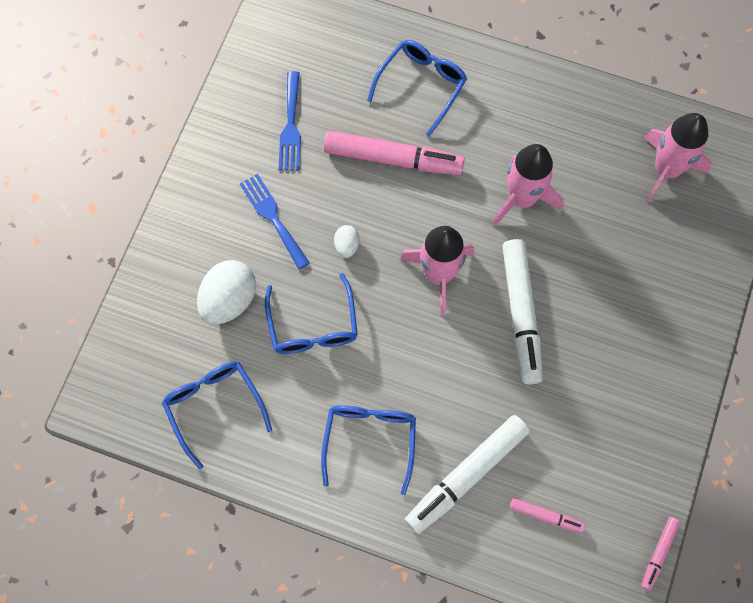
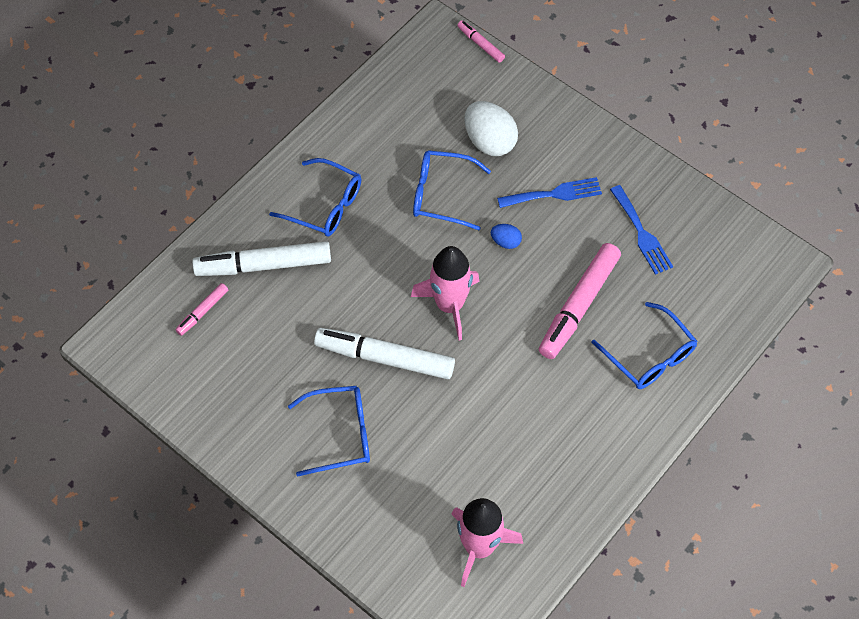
camera: 110 degrees right, 10 degrees down
blue glasses [162,362,272,469] -> blue glasses moved to [288,386,370,476]
blue fork [279,71,301,170] -> blue fork turned 135 degrees counterclockwise [610,185,673,275]
white egg [334,225,359,258] -> blue egg [491,224,522,249]
white marker [405,415,530,534] -> white marker turned 75 degrees counterclockwise [192,241,331,276]
pink rocket [493,144,564,226] -> none
pink marker [641,517,680,591] -> pink marker moved to [457,20,505,63]

